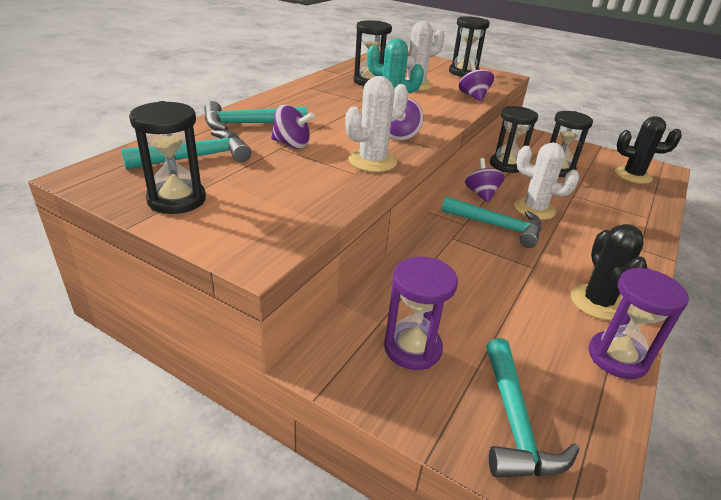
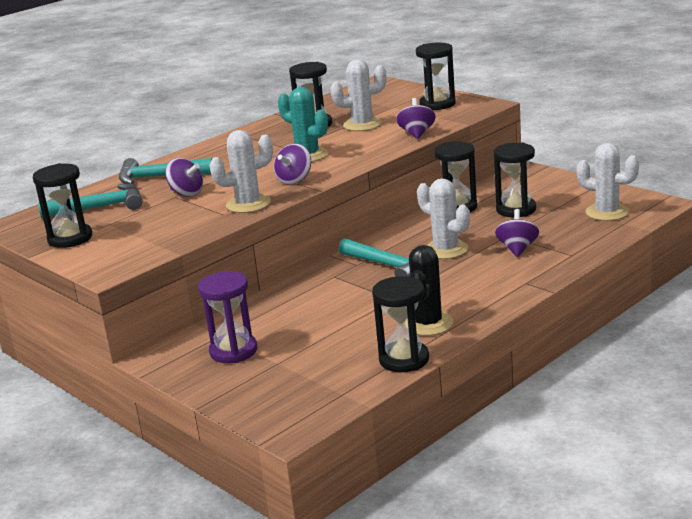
camera: 20 degrees right, 10 degrees down
purple spinning top [465,158,505,203] -> purple spinning top moved to [495,209,539,257]
turquoise hammer [486,338,580,478] -> none
purple hourglass [588,268,689,379] -> black hourglass [372,276,429,372]
black cactus [615,116,682,184] -> white cactus [576,143,639,221]

